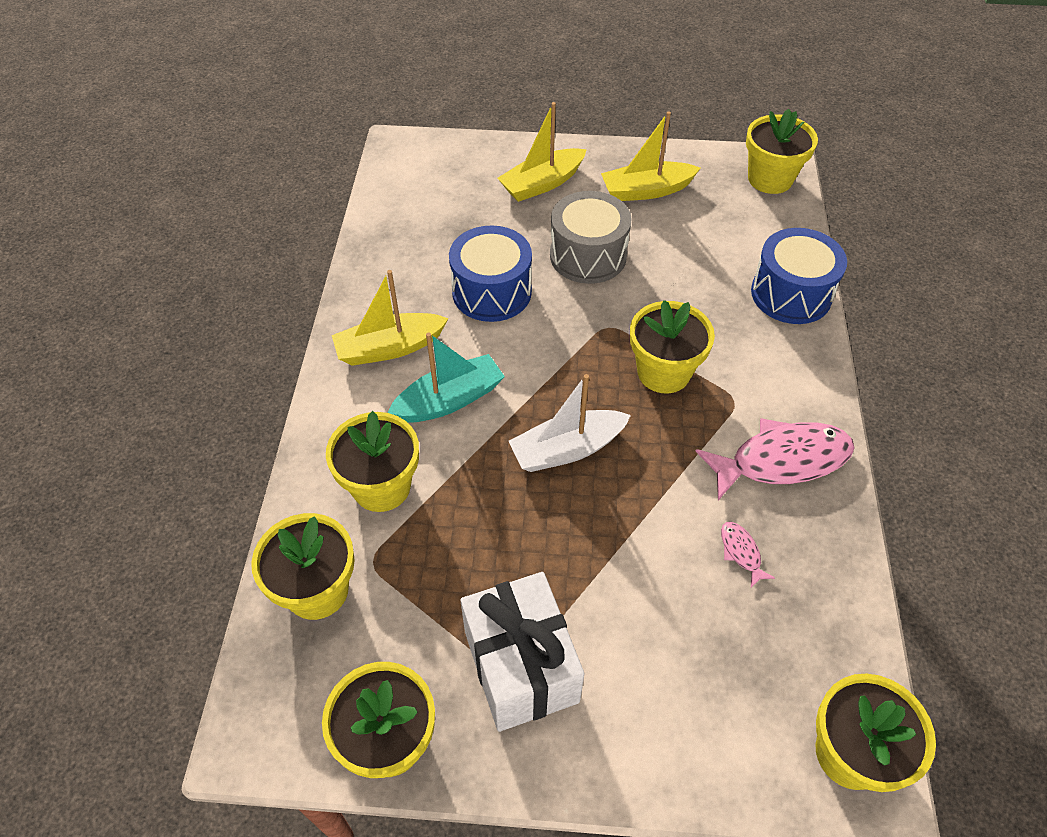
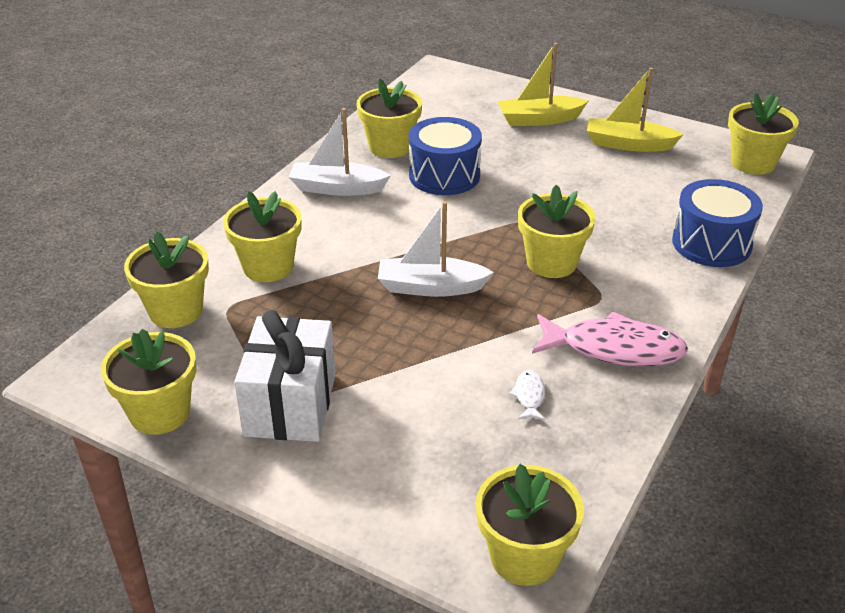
camera: 25 degrees right, 15 degrees down
yellow boat [332,270,449,366] -> white boat [289,108,391,196]
turquoise boat [387,332,505,423] -> none
grey drum [550,191,632,284] -> none
pink fish [721,522,775,588] -> white fish [509,370,545,420]
none -> yellow flower pot [357,78,422,158]

